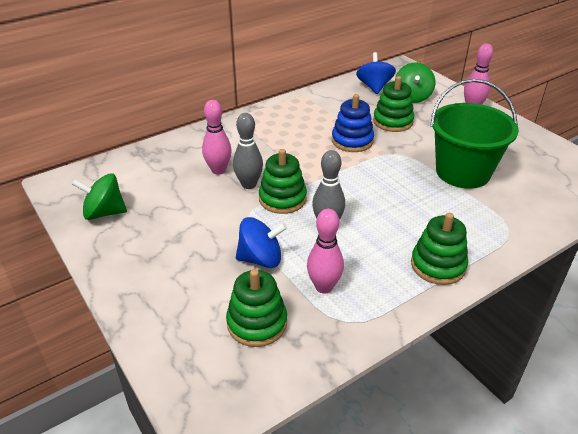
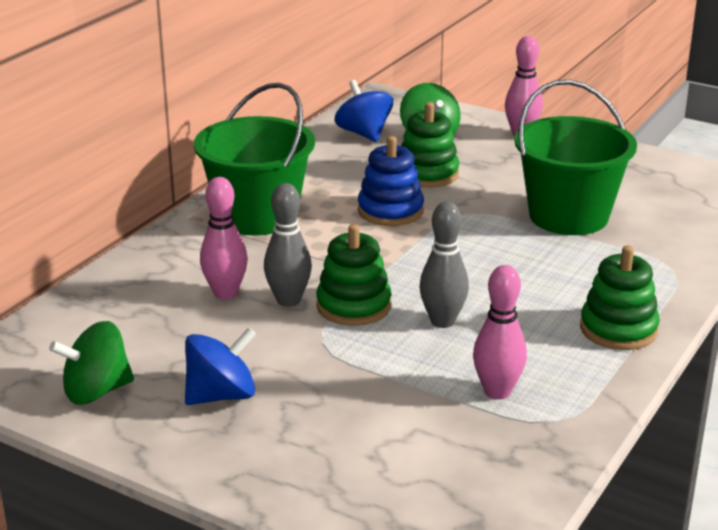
camera: 25 degrees left, 10 degrees down
green stacking toy [226,269,287,347] -> none
blue spinning top [236,217,287,268] -> blue spinning top moved to [185,327,256,405]
none -> green bucket [194,83,315,236]

